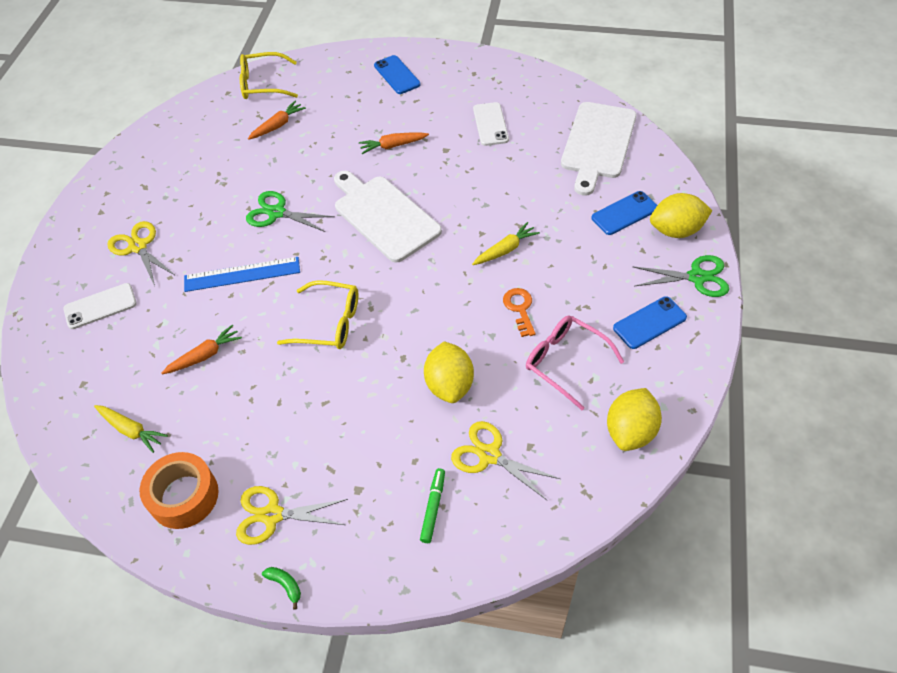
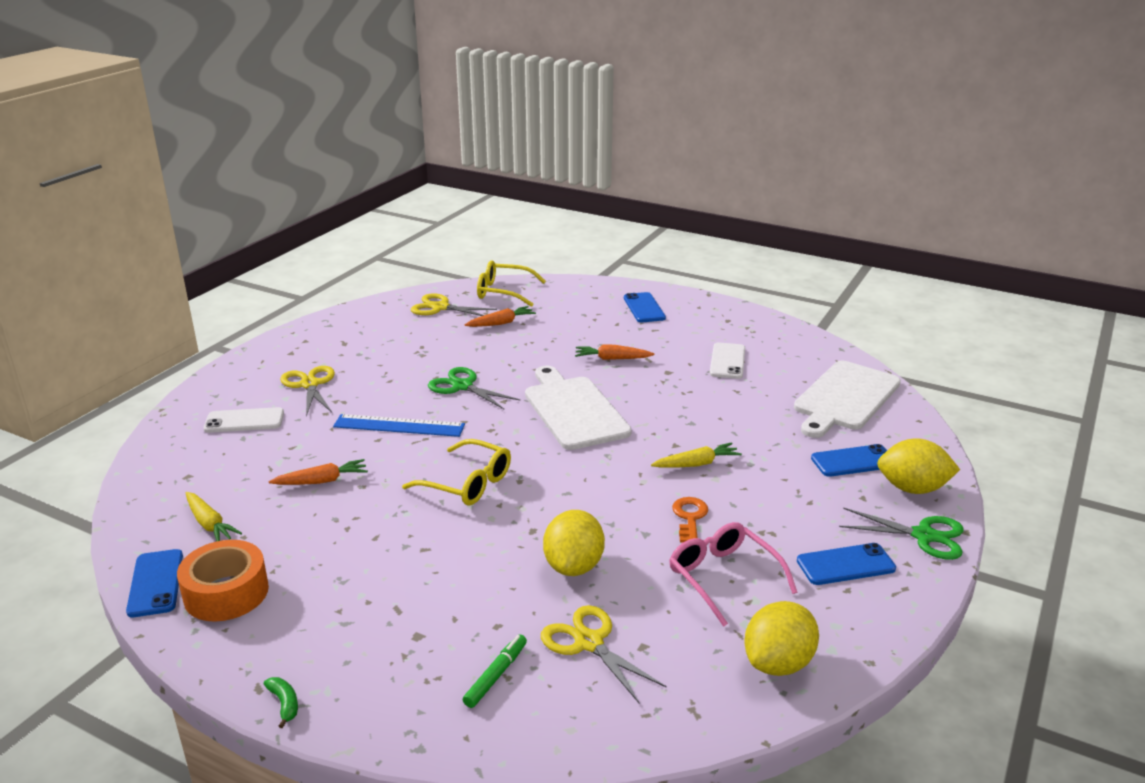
camera: 15 degrees right, 25 degrees down
yellow scissors [236,486,348,545] -> yellow scissors moved to [411,293,497,316]
none -> blue phone [126,549,183,617]

